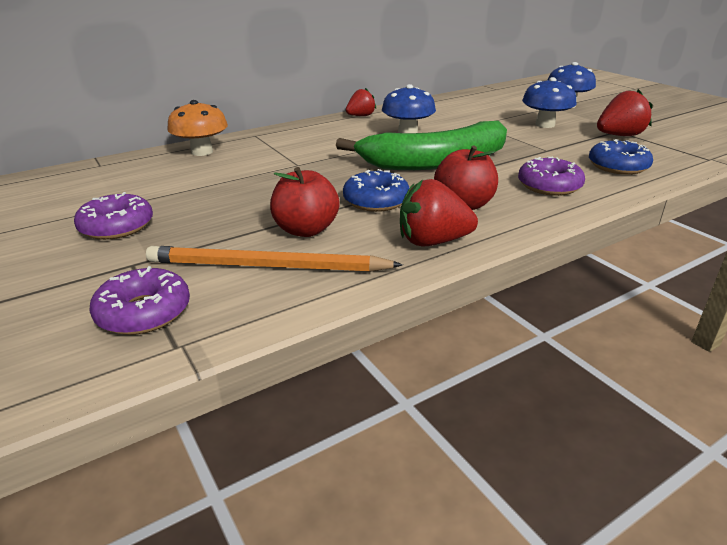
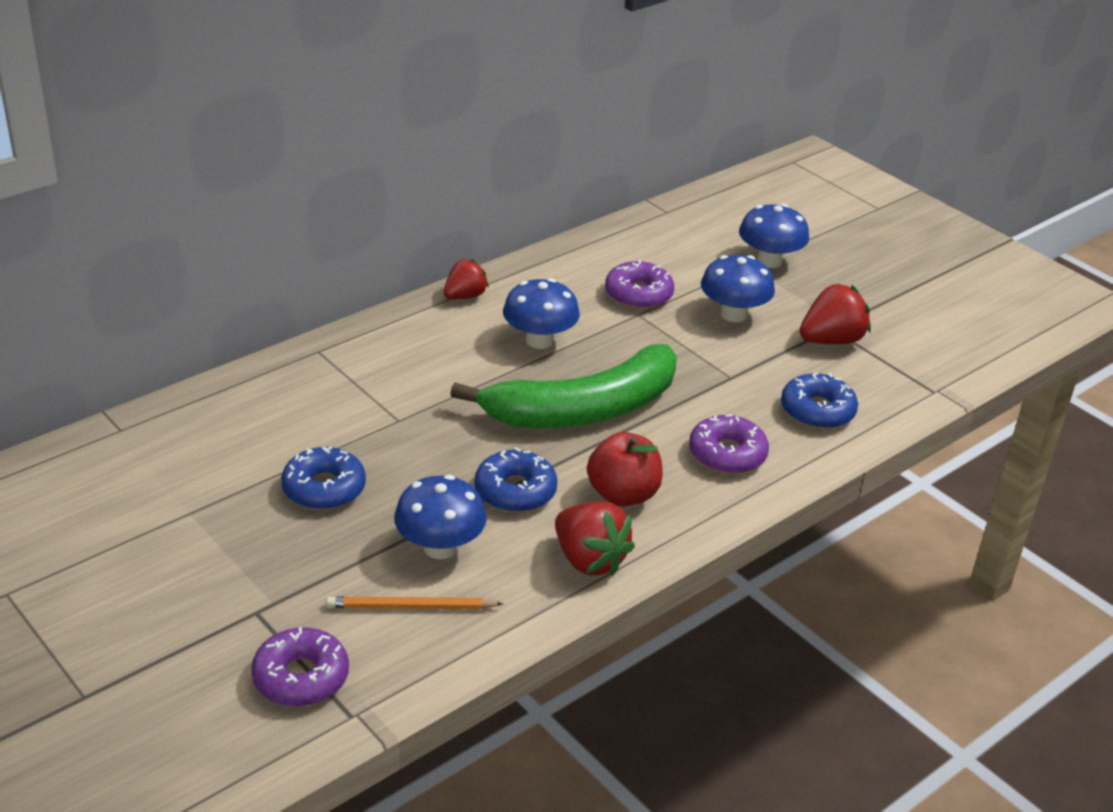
camera: 10 degrees left, 5 degrees up
purple donut [74,192,153,240] -> purple donut moved to [605,260,674,309]
orange pencil [146,246,403,272] -> orange pencil [326,596,503,609], size x0.62
orange mushroom [167,100,228,156] -> none
red apple [270,167,340,237] -> blue mushroom [394,475,487,559]
red strawberry [400,179,478,247] -> red strawberry turned 120 degrees counterclockwise [555,501,635,576]
none -> blue donut [281,447,366,510]

